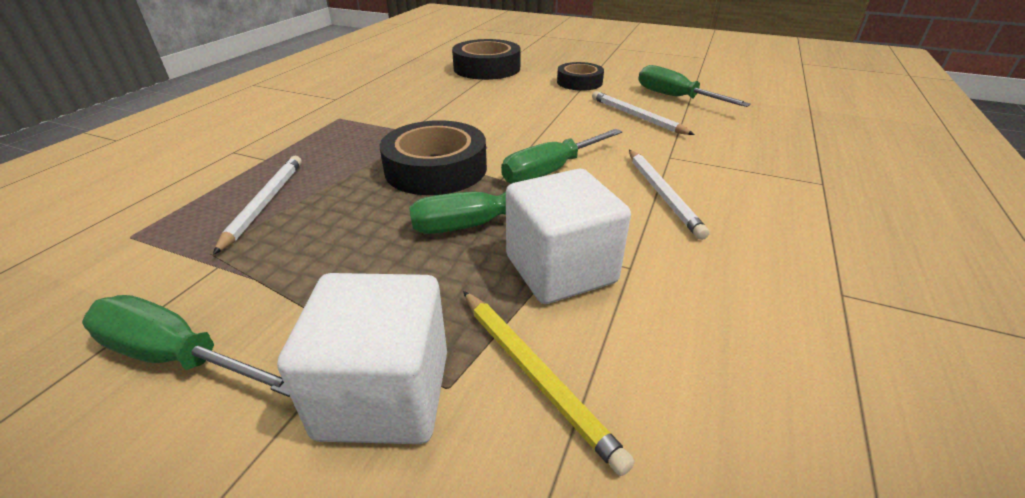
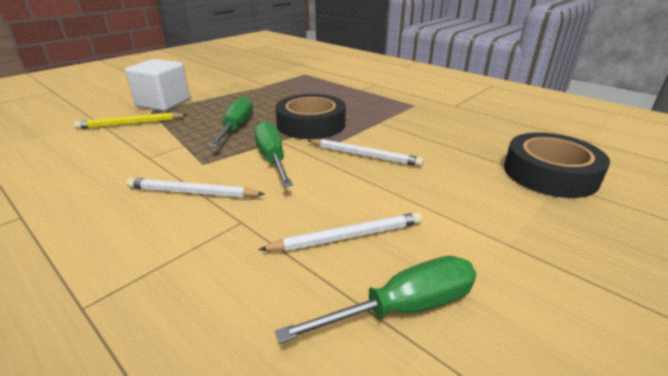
camera: 110 degrees right, 5 degrees down
green screwdriver [82,295,290,397] -> none
white pencil [213,155,302,255] -> white pencil moved to [307,139,424,167]
white cube [506,169,631,304] -> none
black tape [557,62,604,91] -> none

